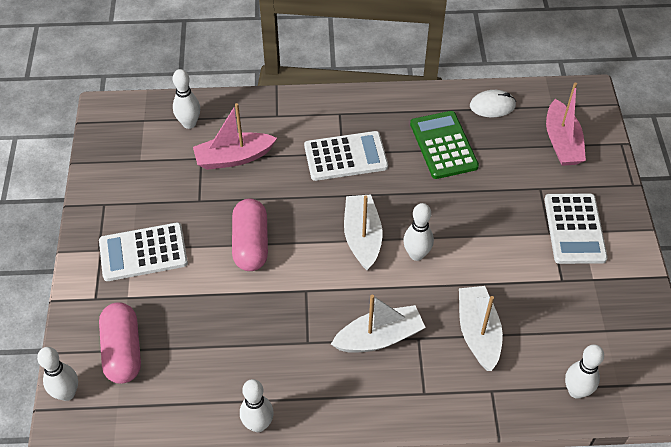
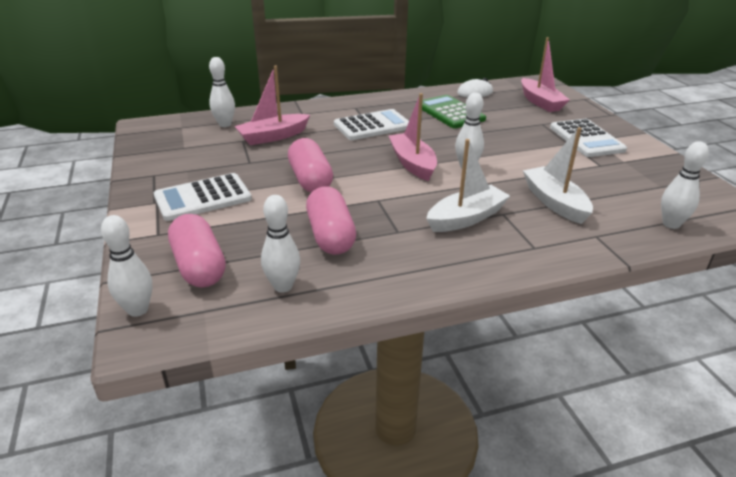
camera: 15 degrees left, 20 degrees down
white bowling pin [240,379,274,432] -> white bowling pin moved to [261,195,300,293]
white boat [344,194,383,270] -> pink boat [389,93,437,181]
none -> pink capsule [306,186,356,255]

